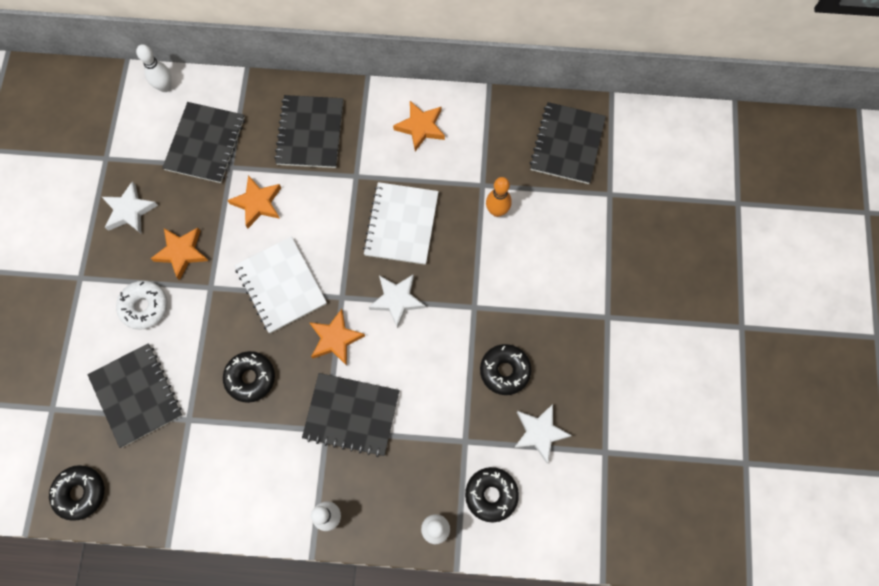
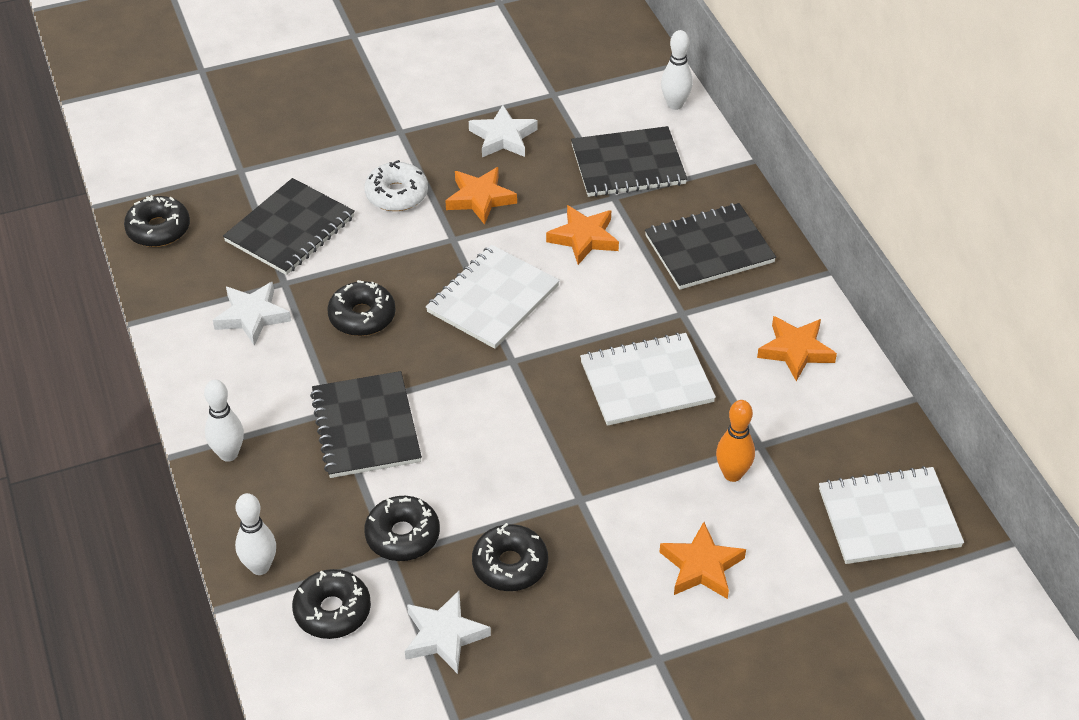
camera: 65 degrees right, 25 degrees down
orange star [309,309,365,366] -> orange star moved to [660,522,746,599]
white star [369,274,425,328] -> white star moved to [213,282,291,345]
black notebook [530,102,606,184] -> white notebook [819,466,964,564]
none -> black donut [364,496,440,561]

